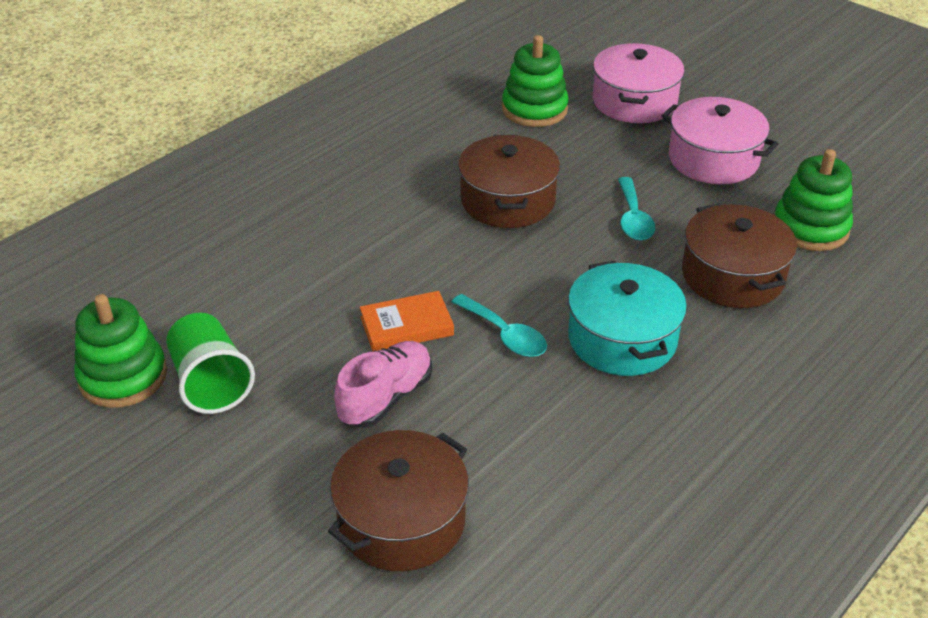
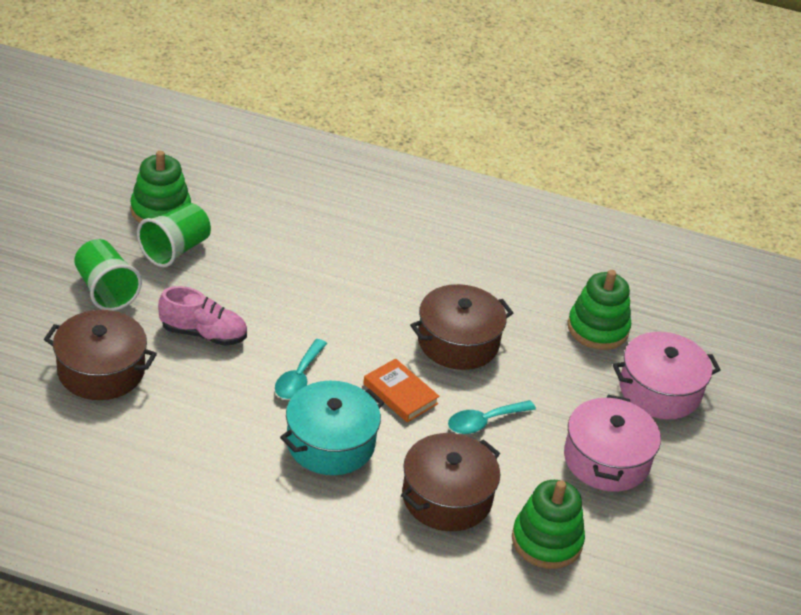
camera: 60 degrees right, 0 degrees up
orange book [360,291,454,352] -> orange book moved to [363,358,440,422]
none -> green cup [74,239,142,311]

